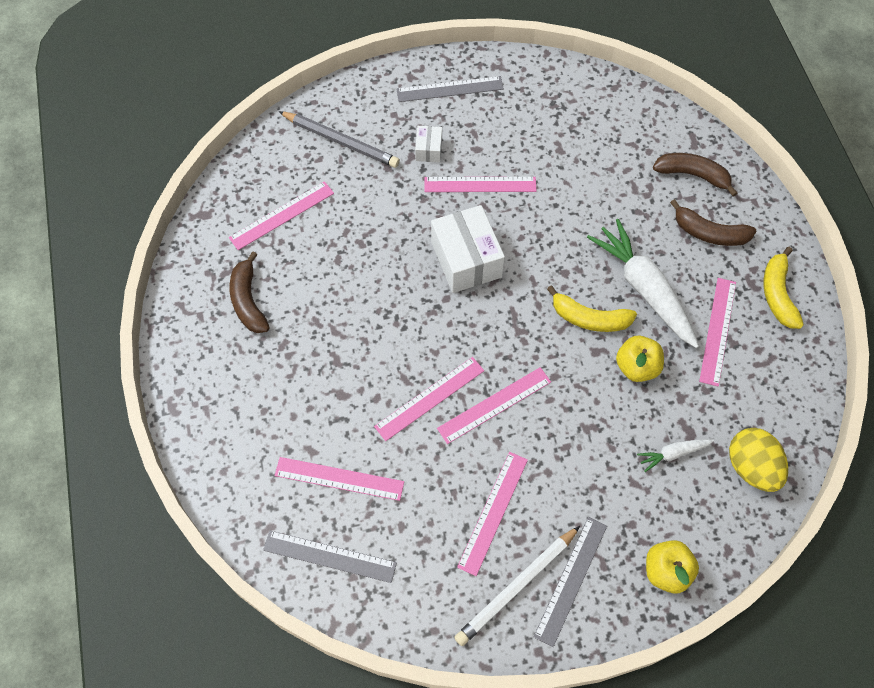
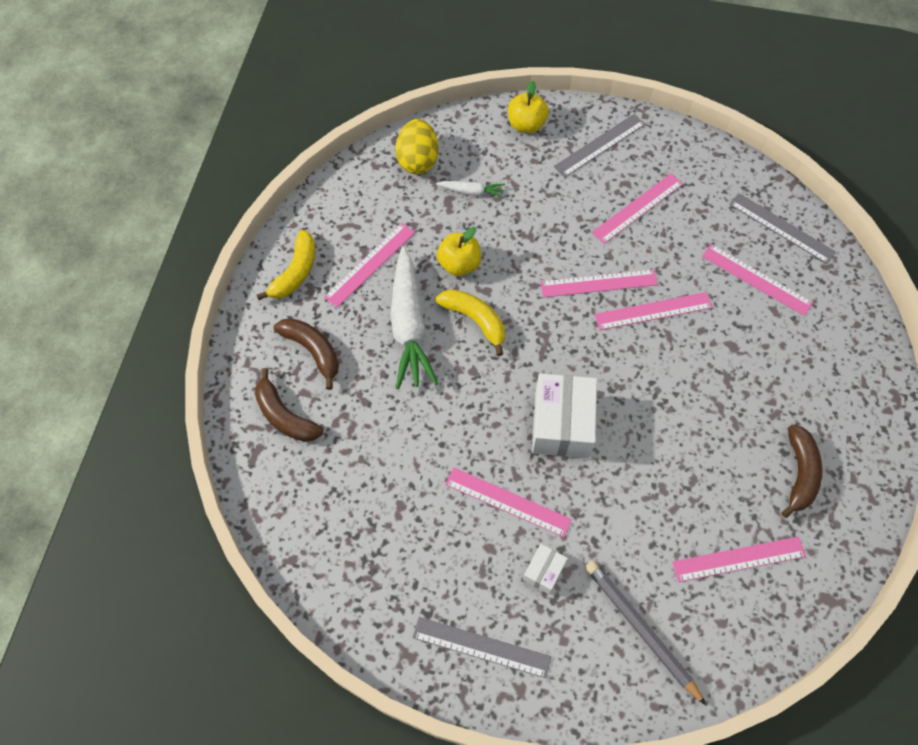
camera: 155 degrees left, 0 degrees up
white pencil [454,526,580,646] -> none

